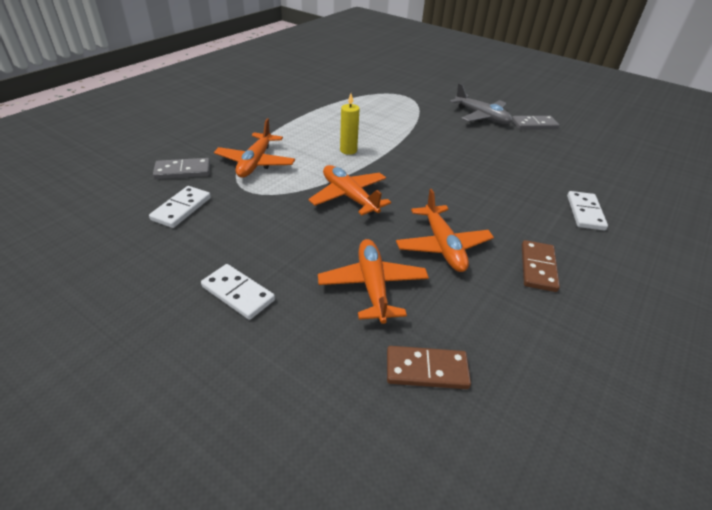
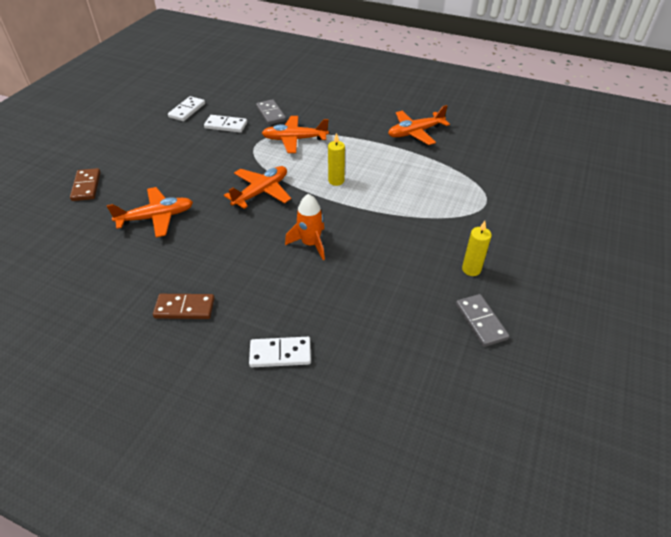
camera: 80 degrees right, 5 degrees up
white domino [201,264,275,320] -> white domino moved to [168,96,205,121]
brown domino [387,346,471,389] -> brown domino moved to [70,168,101,201]
orange plane [396,189,494,272] -> orange plane moved to [388,105,450,145]
grey plane [450,83,512,124] -> yellow candle [462,221,492,276]
none -> orange rocket [285,194,325,260]

